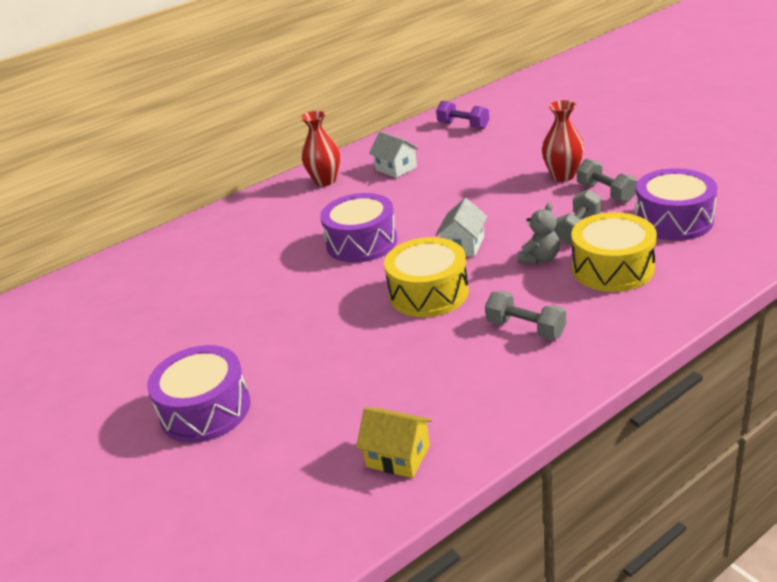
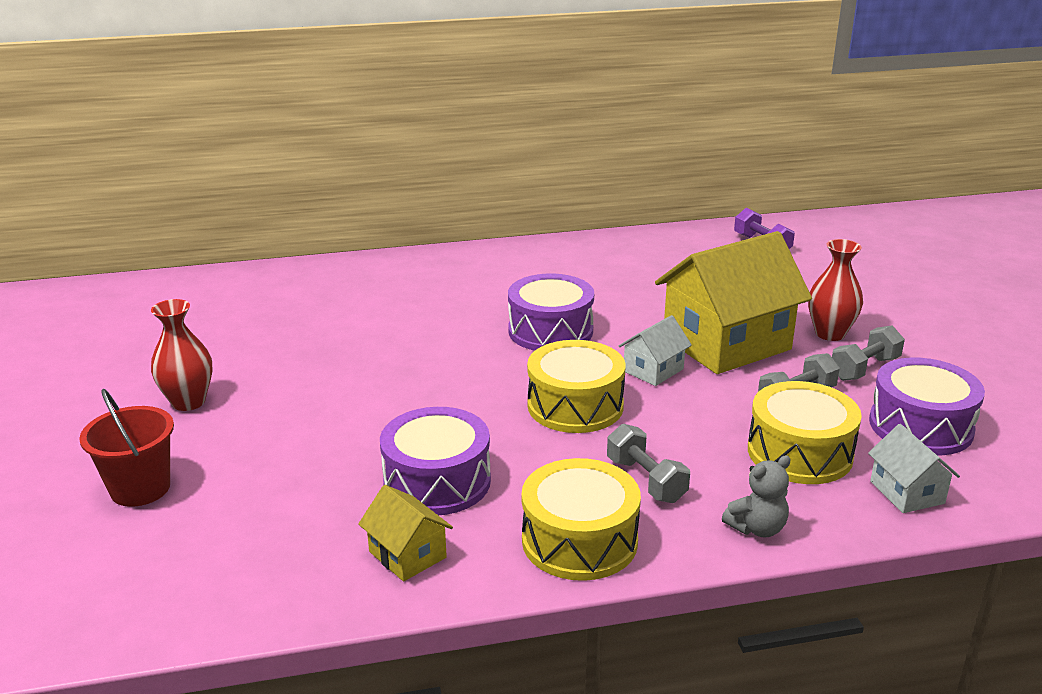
camera: 20 degrees right, 5 degrees down
purple drum [147,345,251,443] -> purple drum moved to [380,407,491,515]
red vase [301,111,340,186] -> red vase moved to [151,299,213,411]
white house [369,131,419,178] -> white house moved to [868,424,960,513]
grey teddy bear [517,203,560,265] -> grey teddy bear moved to [722,455,791,538]
grey dumbbell [577,159,637,203] -> grey dumbbell turned 60 degrees clockwise [832,325,905,381]
none -> red bucket [79,389,174,507]
none -> yellow drum [522,458,641,581]
none -> yellow house [655,231,812,374]

